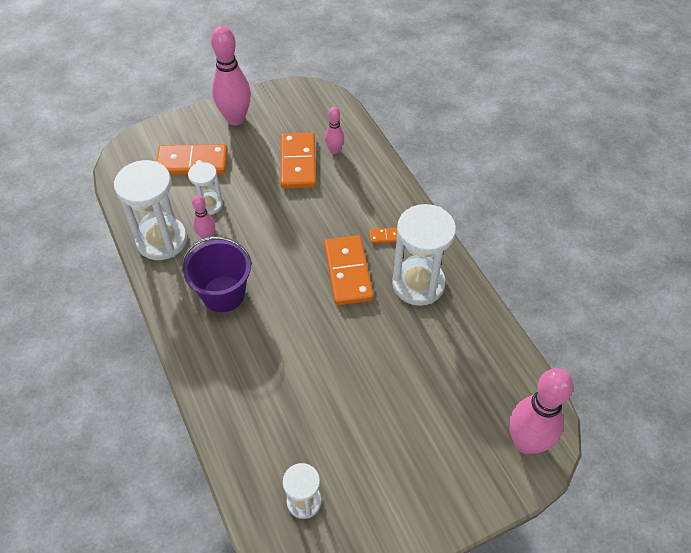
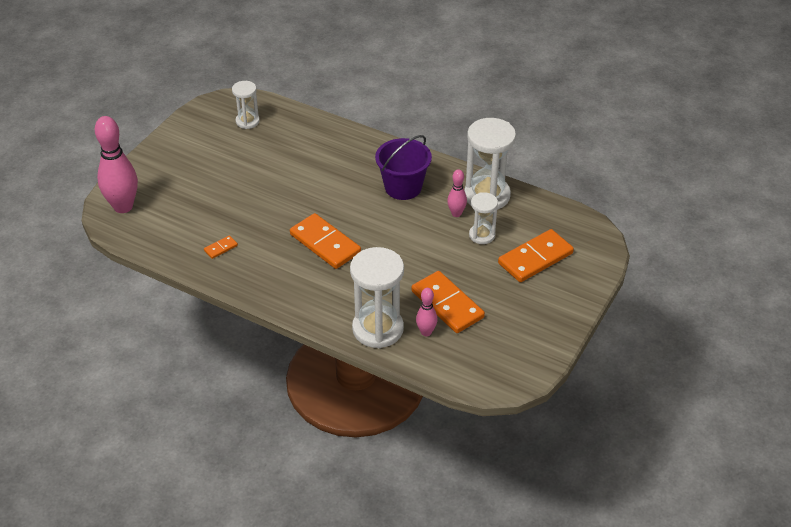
camera: 145 degrees right, 10 degrees down
pink bowling pin [211,26,251,125] -> none
orange domino [369,228,397,243] -> orange domino moved to [204,235,238,259]
white hourglass [392,204,456,306] -> white hourglass moved to [350,247,404,348]

